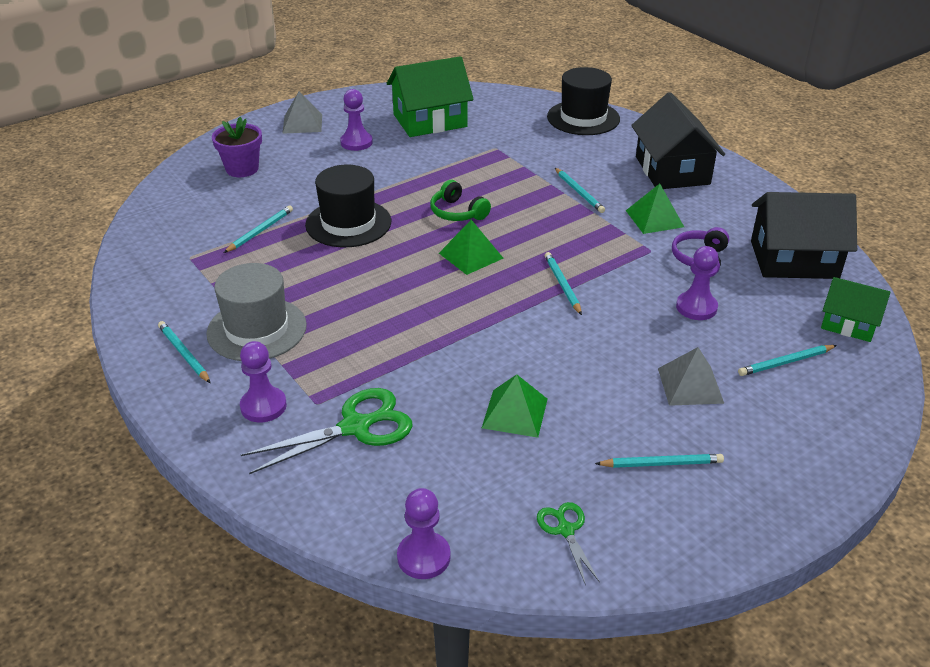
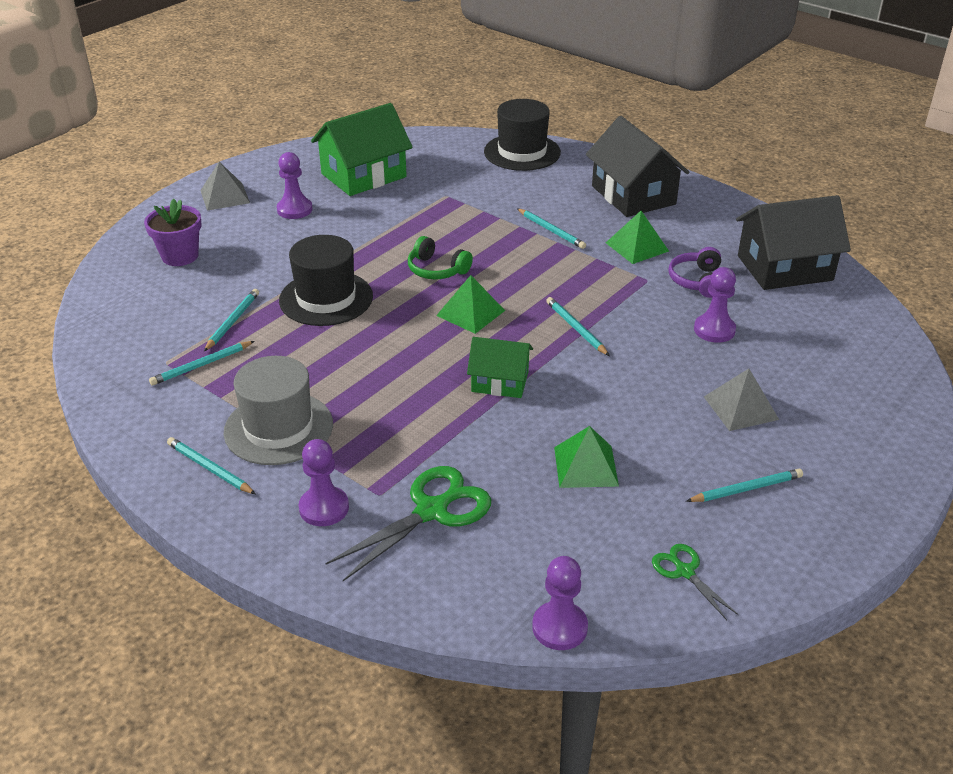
camera: 15 degrees left, 0 degrees up
turquoise pencil [738,345,837,376] -> turquoise pencil moved to [149,341,255,386]
green house [821,277,891,342] -> green house moved to [467,337,533,398]

